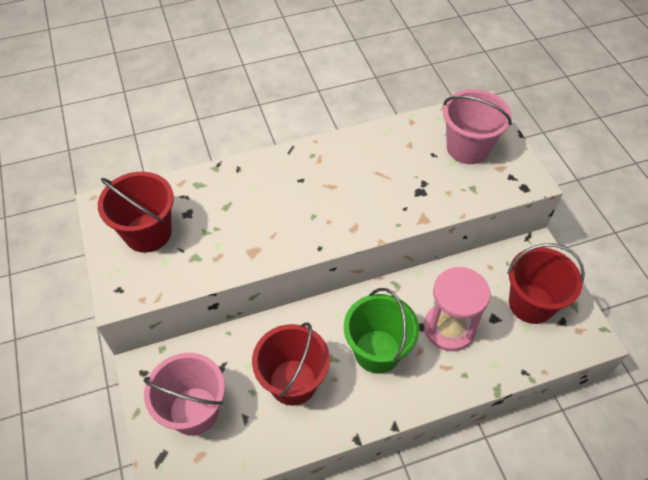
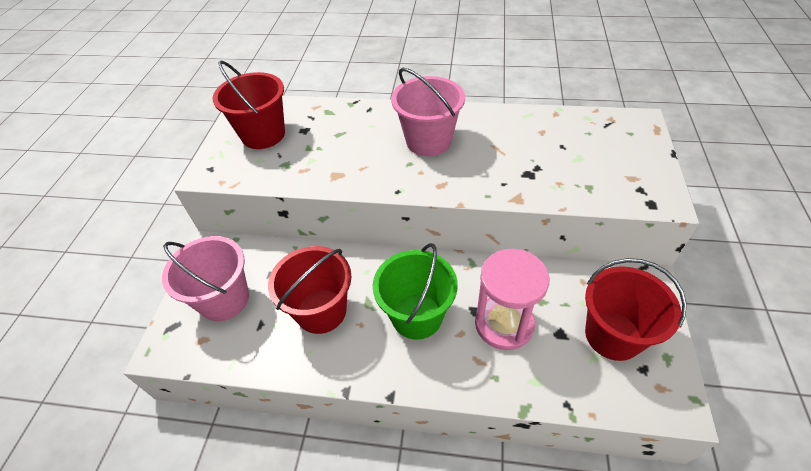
camera: 30 degrees right, 5 degrees down
pink bucket [443,89,512,164] -> pink bucket moved to [391,68,465,156]

